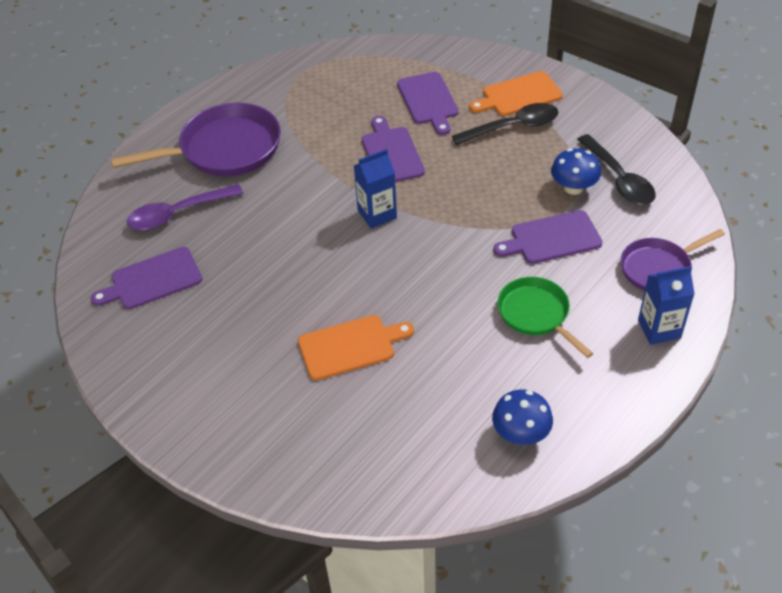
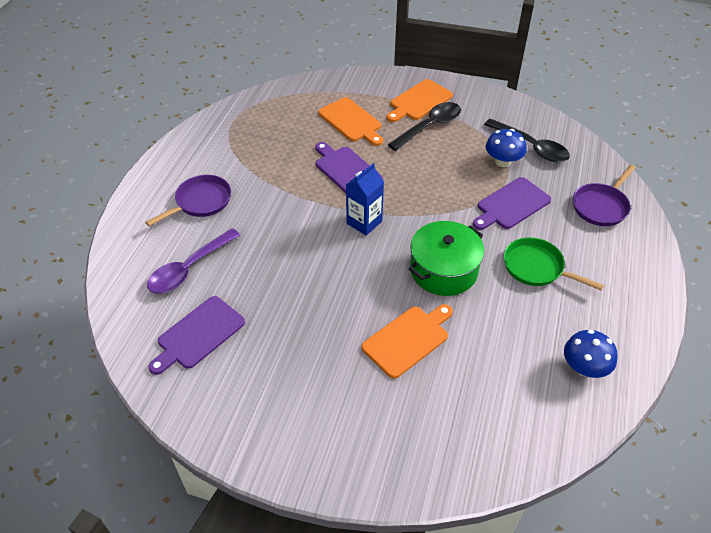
camera: 25 degrees left, 0 degrees up
purple pan [111,103,281,176] -> purple pan [145,175,231,226], size x0.60
purple cutting board [397,72,459,135] -> orange cutting board [318,97,383,146]
blue carton [638,266,695,345] -> none
none -> green pot [409,221,484,296]

